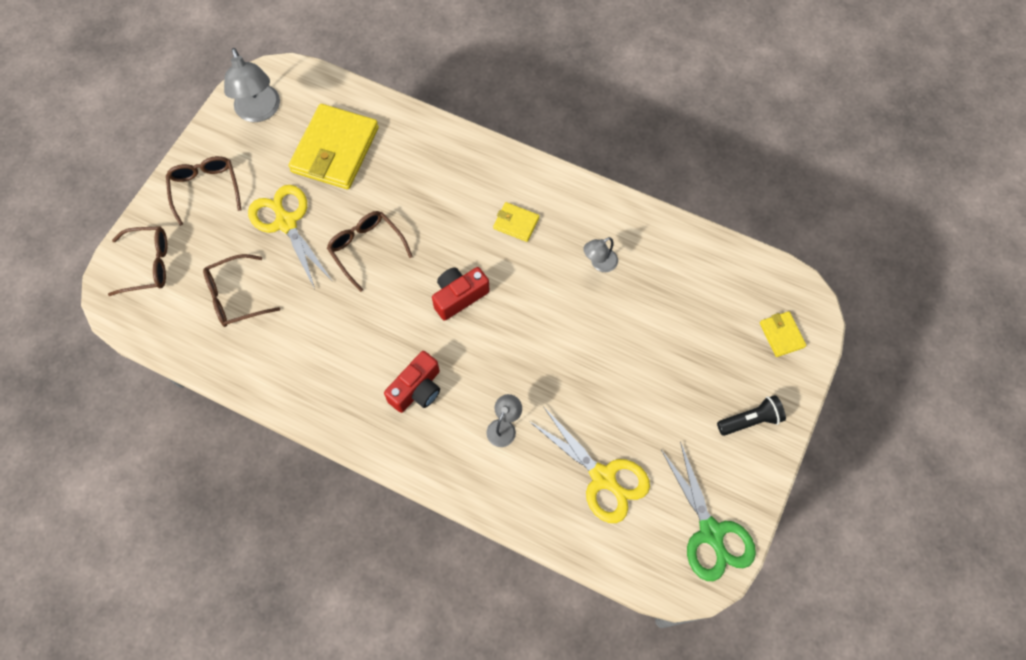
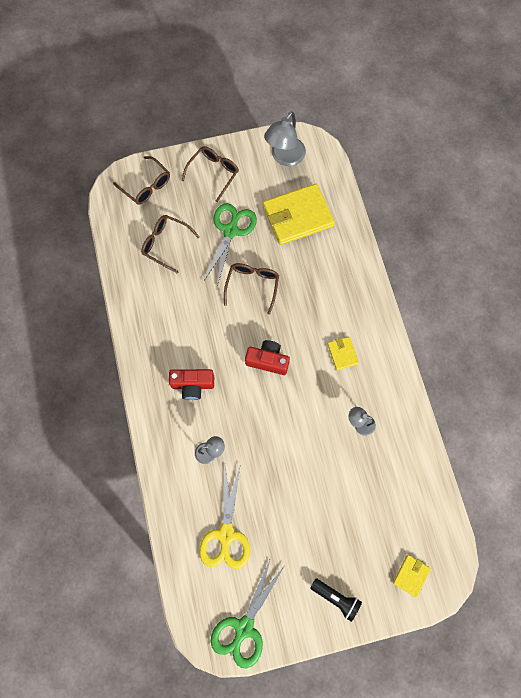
camera: 50 degrees right, 5 degrees up
yellow scissors [248,185,333,289] -> green scissors [204,203,257,285]

